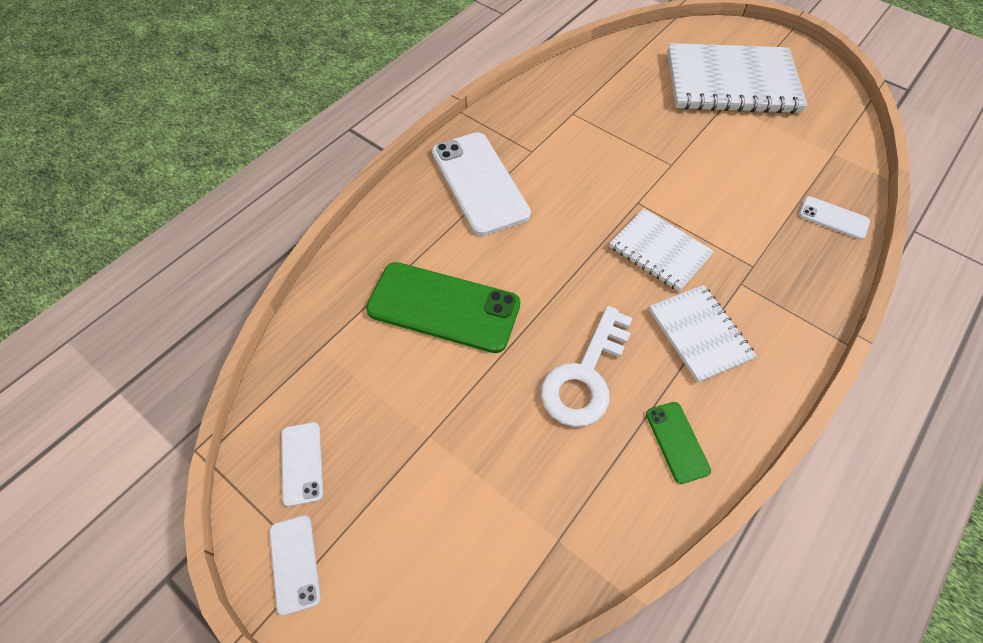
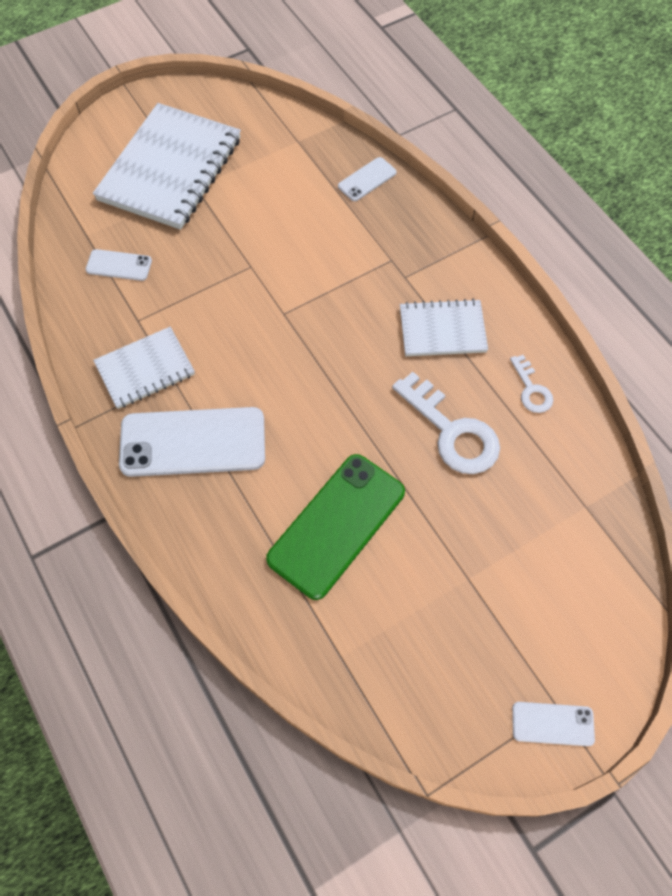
camera: 70 degrees left, 5 degrees up
white phone [281,422,323,507] -> white phone moved to [86,249,152,281]
white notebook [609,208,714,292] -> white notebook moved to [93,327,195,409]
green phone [646,402,711,484] -> white key [510,355,553,413]

